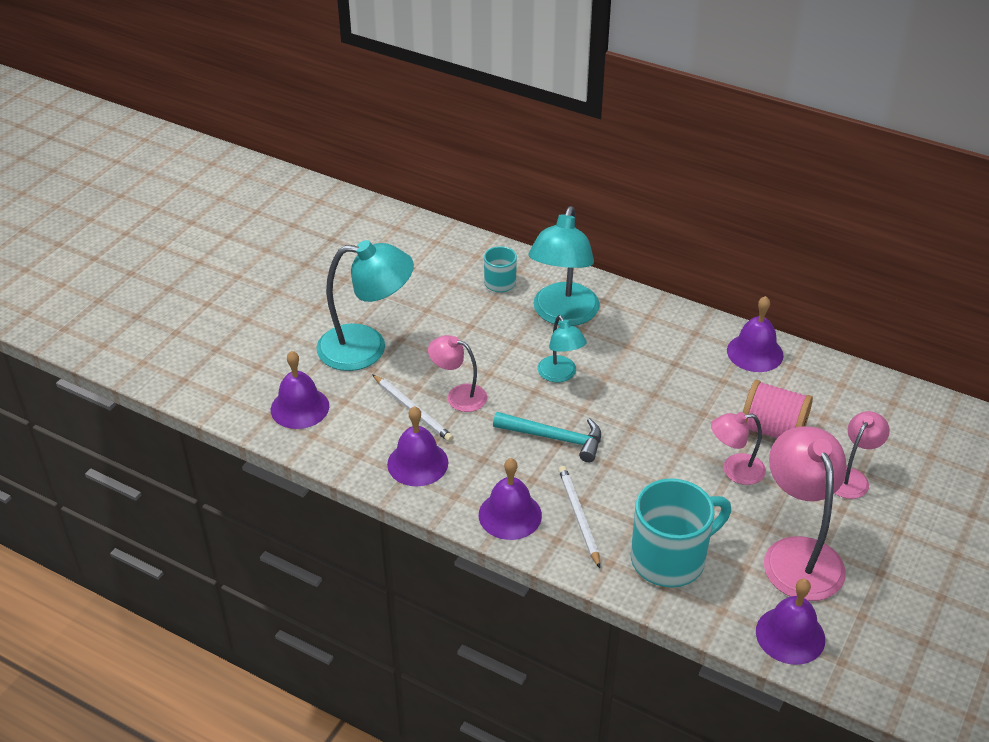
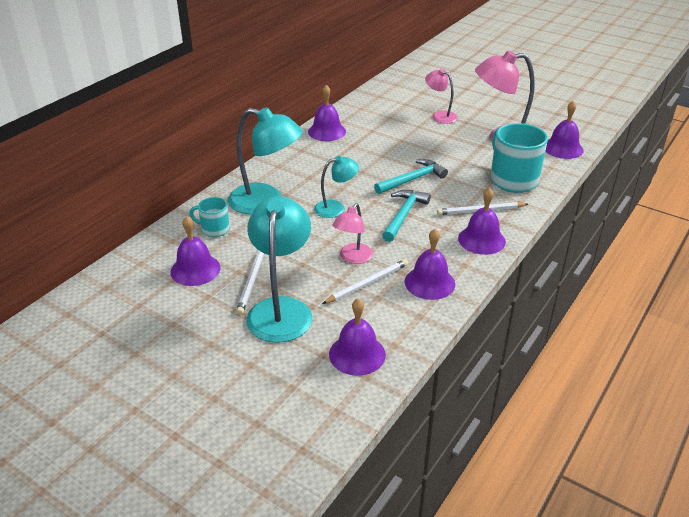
camera: 85 degrees left, 5 degrees down
pink lamp [711,412,766,485] -> none
pink spool [743,380,813,438] -> none
none -> purple bell [170,216,220,286]
none -> white pencil [236,251,264,315]
none -> turquoise hammer [374,159,448,194]

